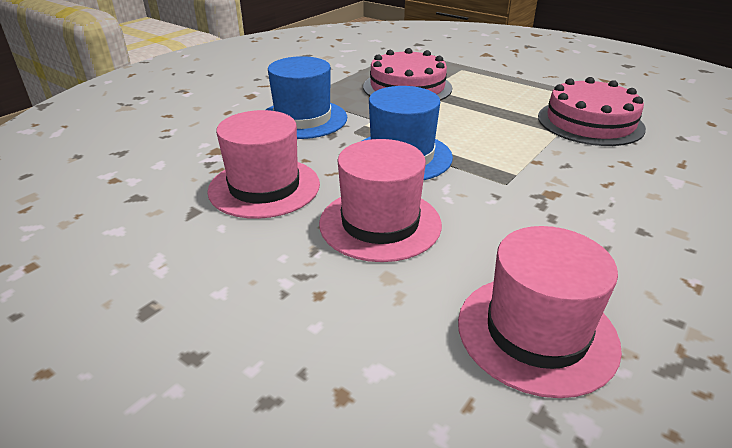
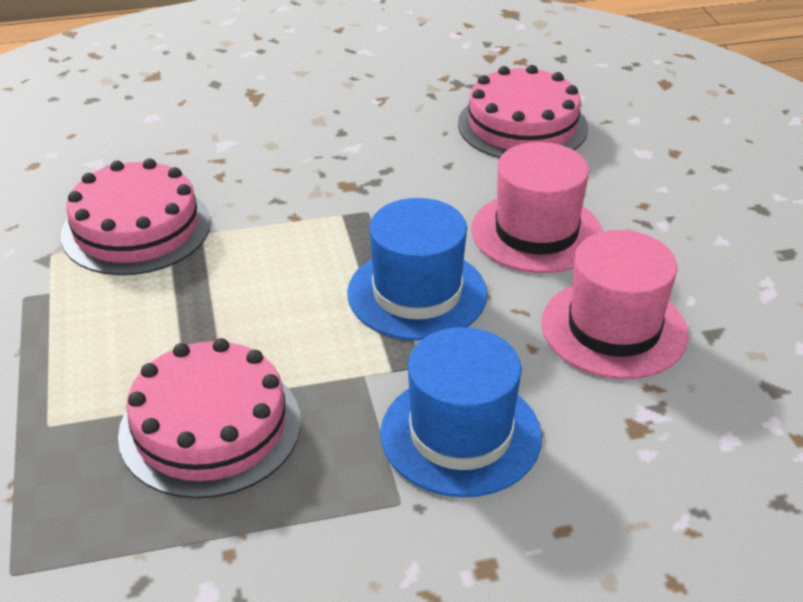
camera: 140 degrees left, 5 degrees up
pink hat [458,226,622,398] -> pink cake [458,65,588,158]

